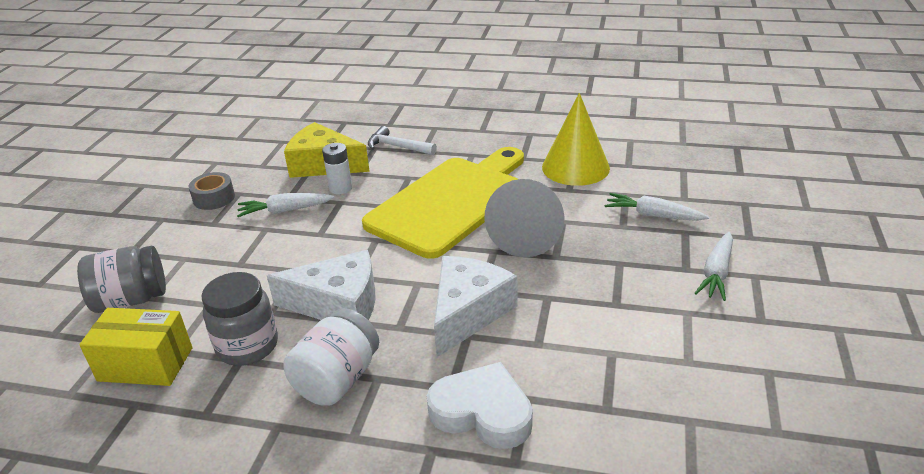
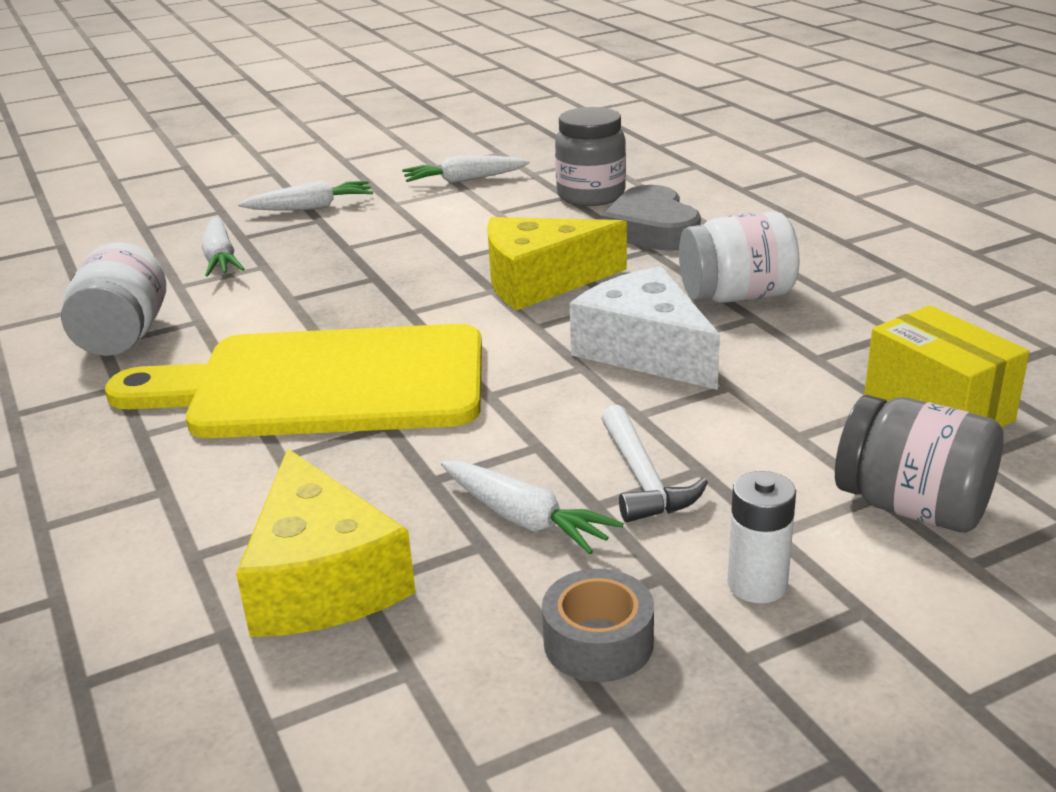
camera: 130 degrees left, 5 degrees down
grey jar [202,272,278,366] -> grey jar moved to [555,107,626,206]
white battery [322,143,352,194] -> white battery moved to [728,471,796,603]
white hammer [368,126,437,155] -> white hammer moved to [601,405,708,522]
white heart [427,362,533,449] -> grey heart [601,185,701,251]
white cheese [434,256,518,357] -> yellow cheese [487,217,627,310]
grey cone [484,179,565,257] -> none
yellow cone [542,93,610,186] -> white jar [61,242,166,356]
none -> white carrot [402,155,530,183]

